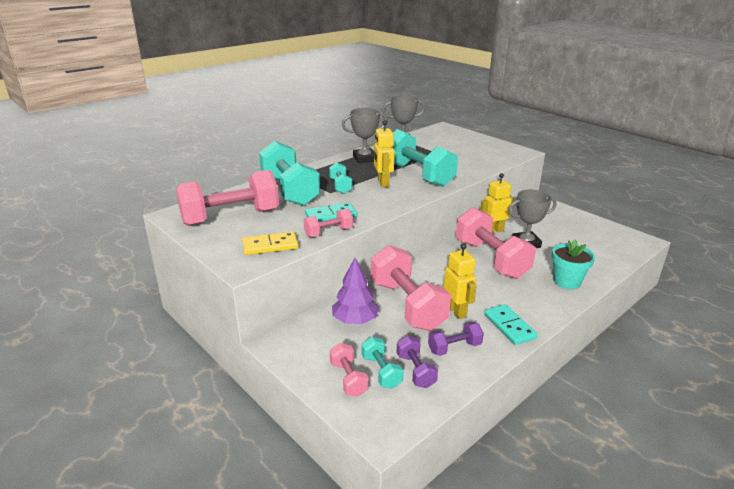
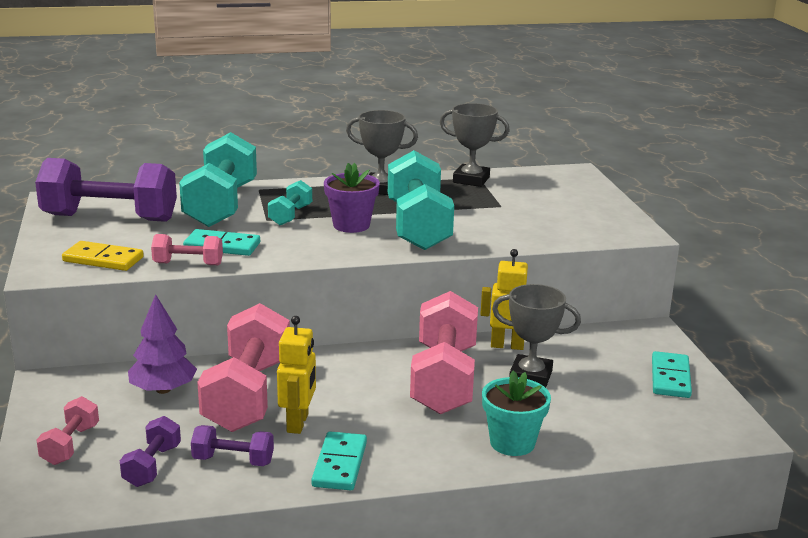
camera: 30 degrees right, 5 degrees down
pink dumbbell [176,170,279,226] -> purple dumbbell [35,158,177,222]
turquoise dumbbell [361,337,403,389] -> none
yellow robot [374,120,395,188] -> purple flower pot [324,163,380,233]
none -> turquoise domino [652,351,692,398]

